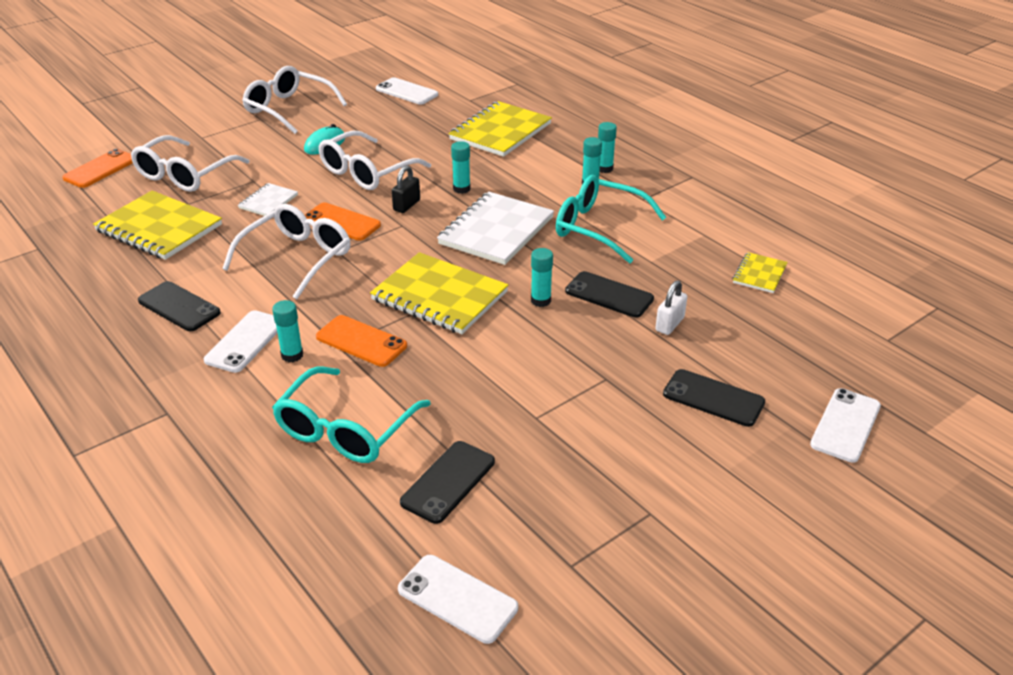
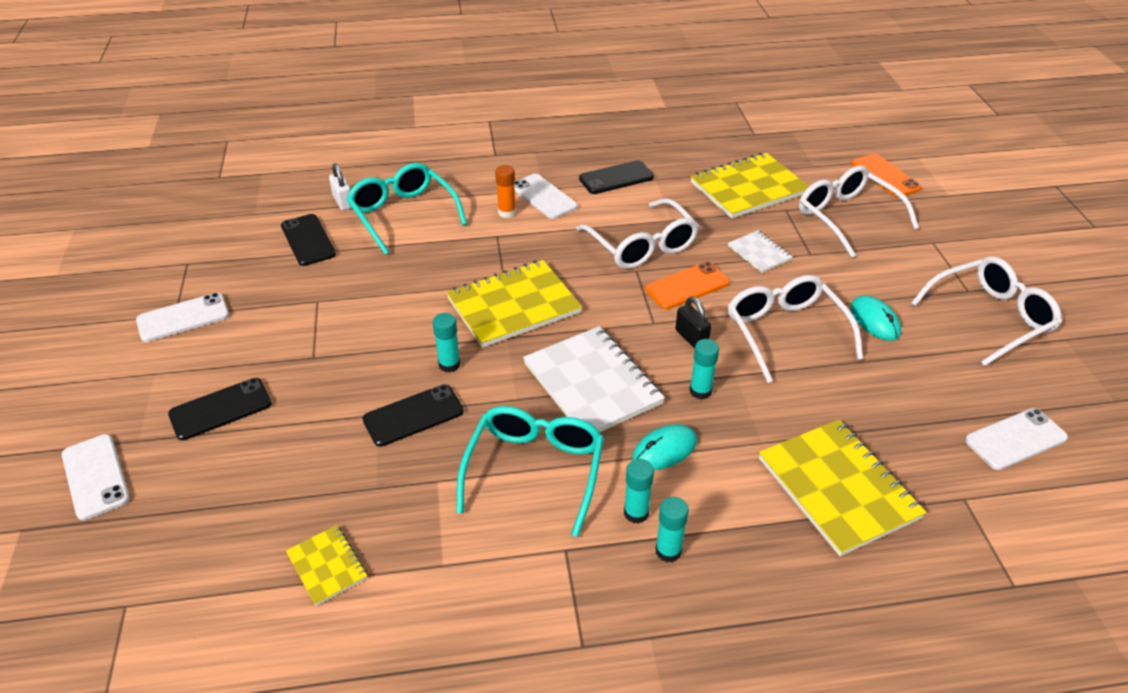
camera: 120 degrees right, 5 degrees up
turquoise glue stick [272,300,303,362] -> orange glue stick [495,165,516,218]
orange phone [316,315,407,367] -> none
white phone [398,555,518,644] -> white phone moved to [136,293,229,342]
turquoise glasses [556,175,667,263] -> turquoise glasses turned 45 degrees counterclockwise [456,406,604,537]
white padlock [655,281,687,335] -> white padlock moved to [329,163,351,210]
none -> turquoise mouse [633,424,697,470]

